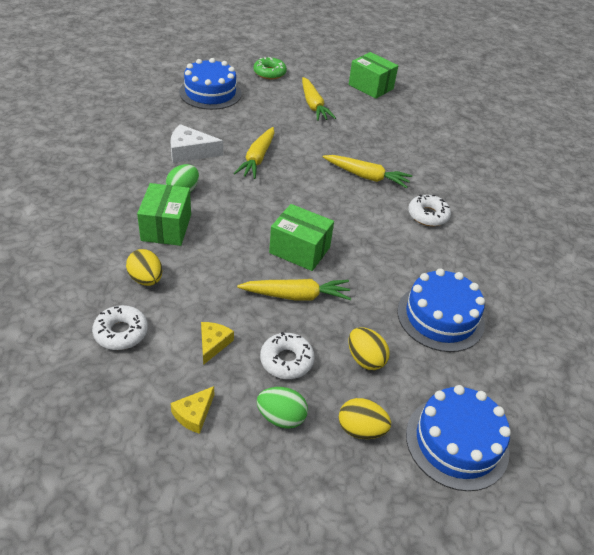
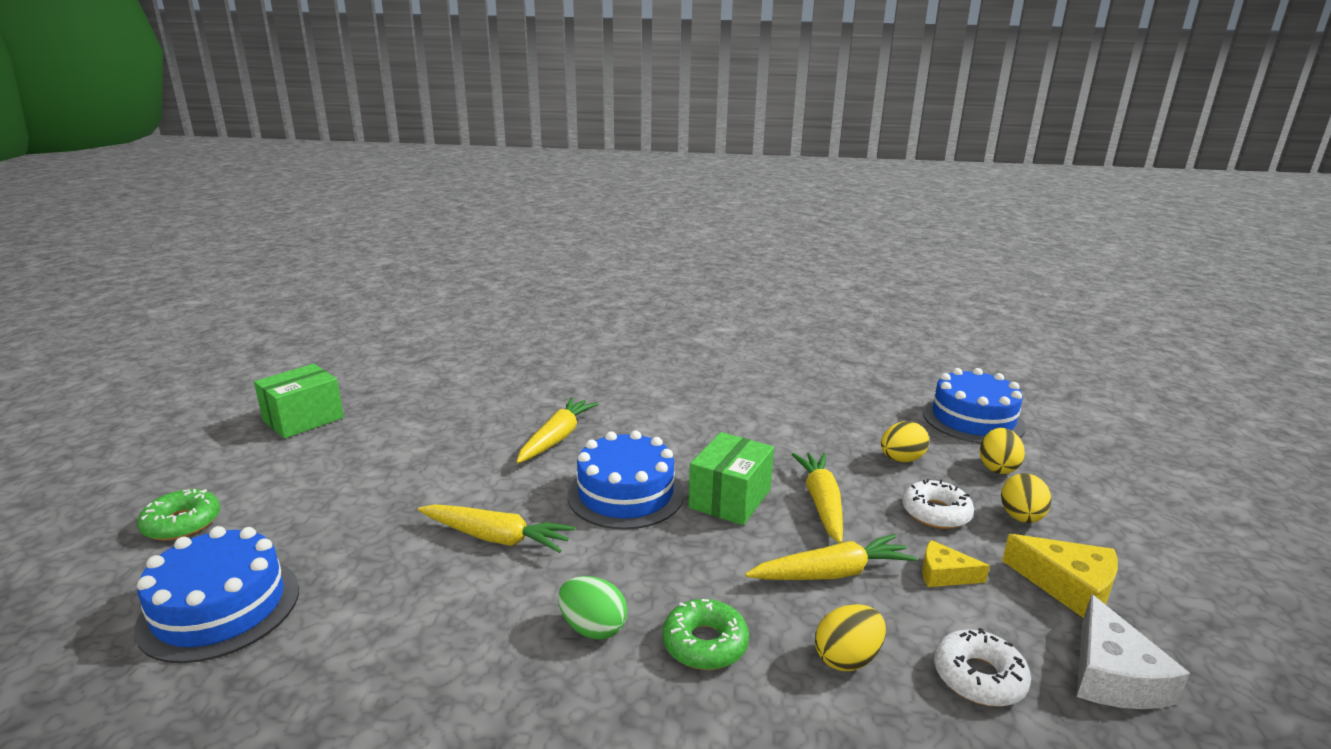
camera: 85 degrees left, 20 degrees down
green box [137,183,191,246] -> green donut [662,599,749,670]
white cheese [171,124,223,163] -> white cheese moved to [1077,594,1190,709]
yellow cheese [171,386,214,434] -> yellow cheese [1002,534,1118,618], size x1.62
green egg [257,387,308,429] -> yellow egg [1001,473,1052,523]
yellow carrot [302,77,336,121] -> yellow carrot moved to [745,534,917,580]
blue cake [397,268,485,352] -> blue cake moved to [567,430,684,530]
white donut [408,194,451,226] -> none

